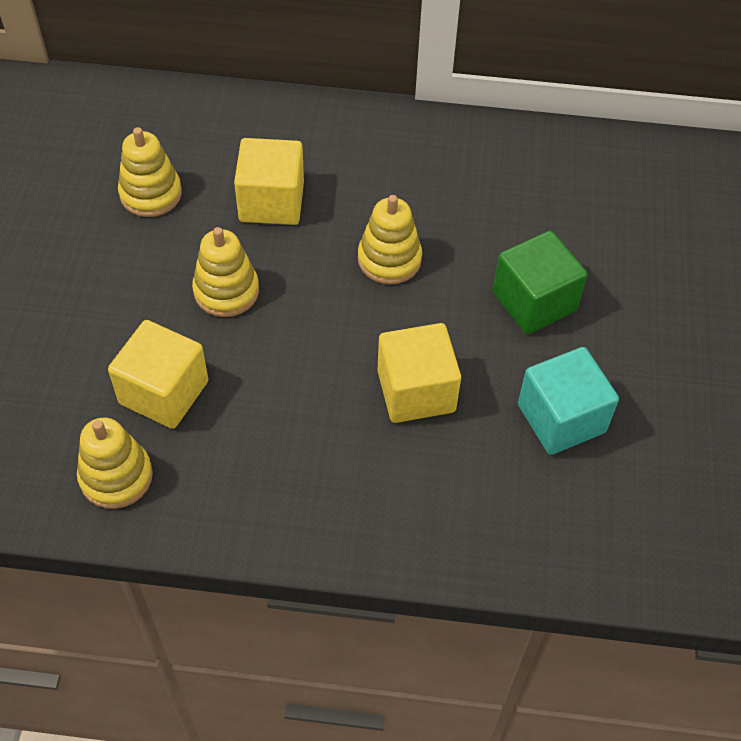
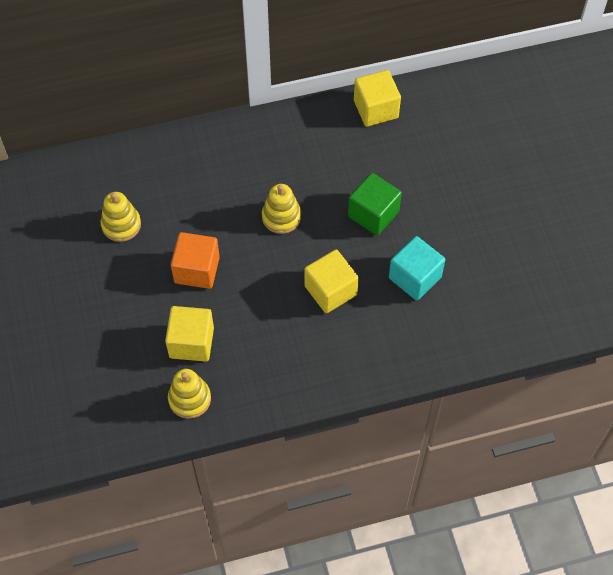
camera: 20 degrees left, 5 degrees up
yellow stacking toy [192,227,259,317] -> orange cube [171,232,220,289]
yellow cube [234,138,304,225] -> yellow cube moved to [354,70,401,127]

